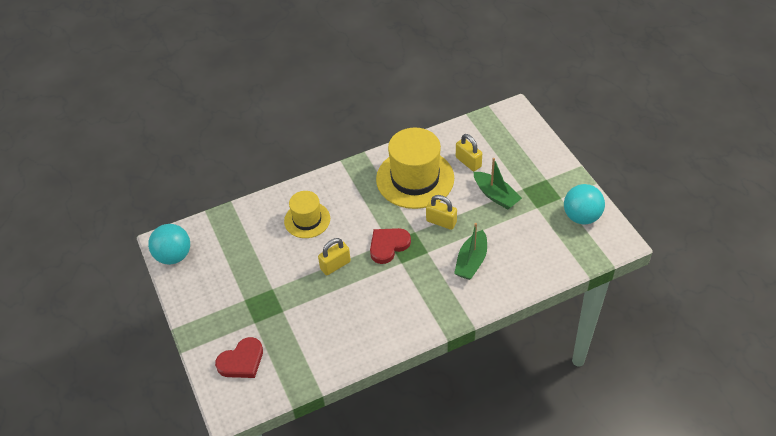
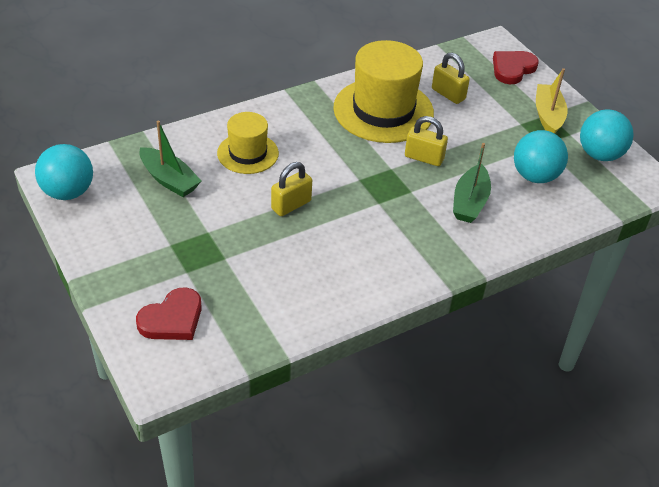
camera: 10 degrees left, 5 degrees down
red heart [370,228,411,264] -> red heart moved to [493,51,539,84]
green boat [474,158,522,210] -> green boat moved to [139,121,202,197]
none -> turquoise ball [514,130,568,183]
none -> yellow boat [536,68,568,134]

